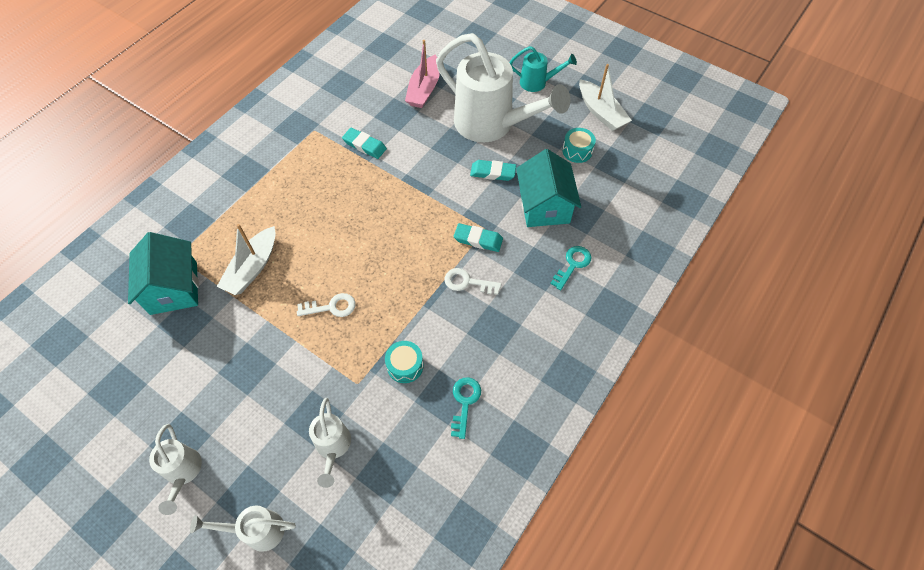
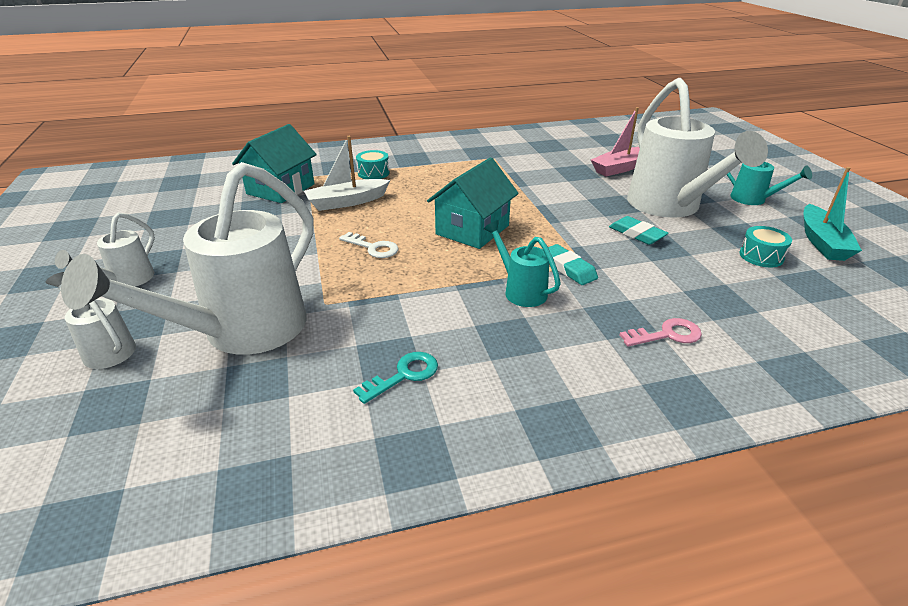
camera: 40 degrees right, 25 degrees down
white watering can [309,398,351,488] -> white watering can [61,162,313,355], size x2.14
turquoise eraser [342,128,387,159] -> none
turquoise drum [385,341,424,383] -> turquoise drum moved to [356,150,389,179]
white key [445,268,501,295] -> turquoise watering can [483,220,561,307]
turquoise house [516,149,581,227] -> turquoise house moved to [427,157,519,249]
turquoise key [550,246,592,290] -> pink key [620,318,702,347]
white boat [579,64,632,131] -> turquoise boat [804,167,862,261]

